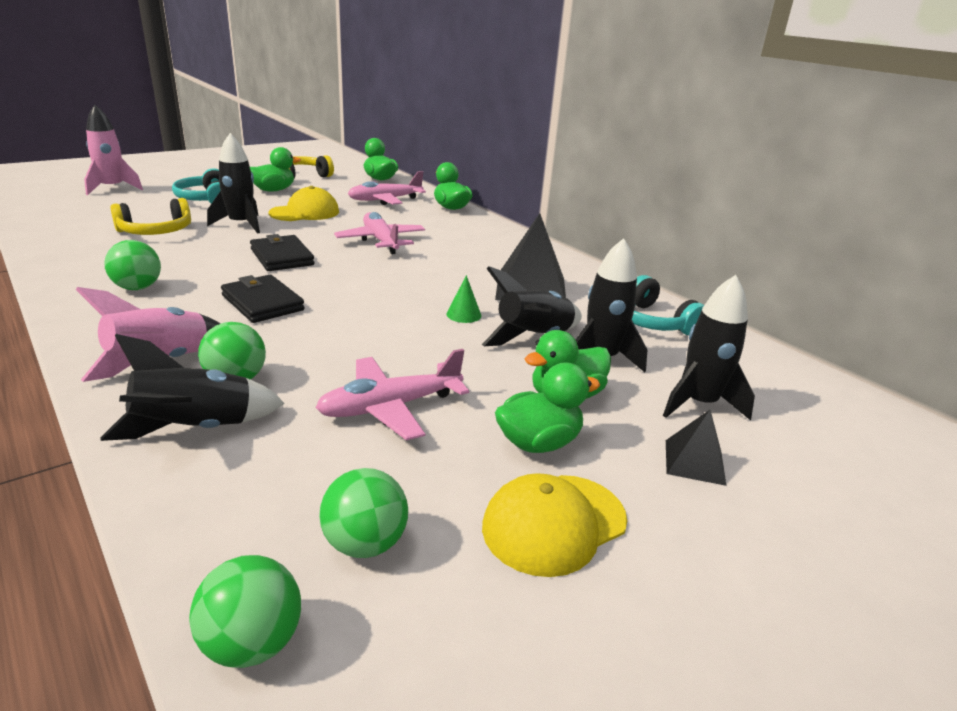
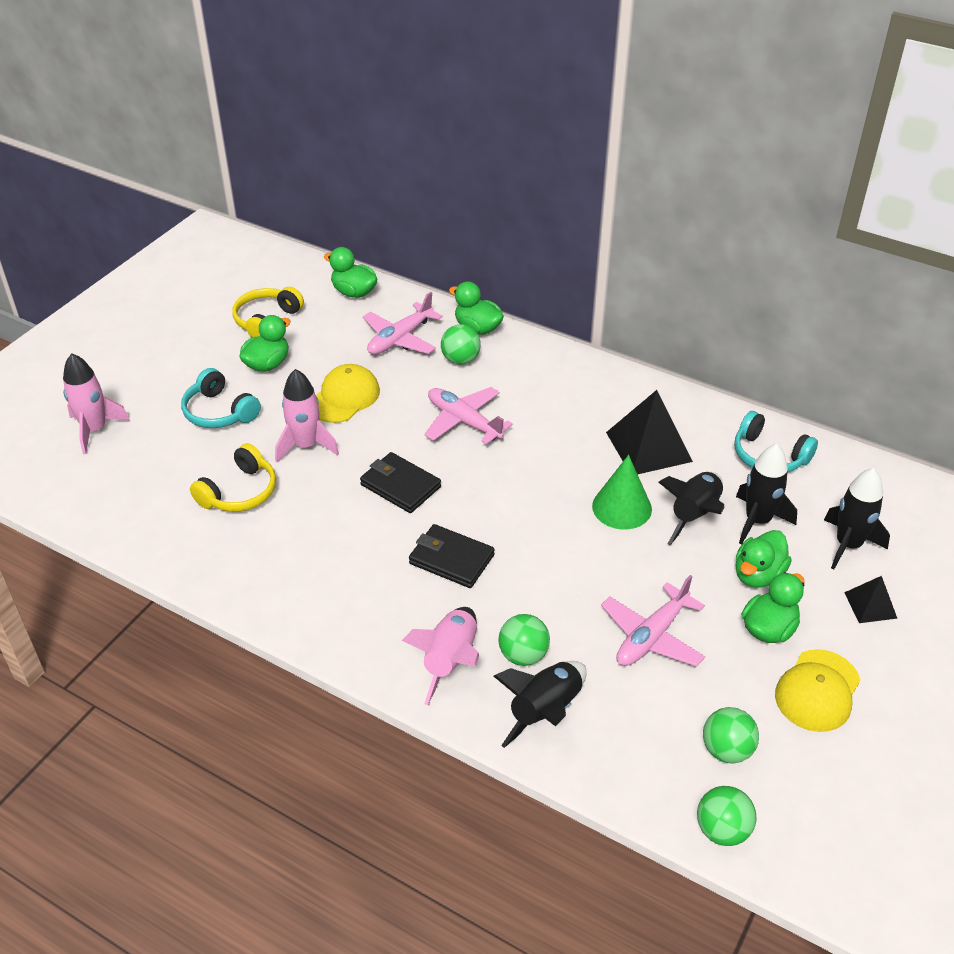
camera: 20 degrees left, 15 degrees up
green ball [104,240,161,290] -> green ball moved to [441,324,481,365]
black rocket [207,133,260,234] -> pink rocket [275,369,339,462]
green cone [446,275,481,323] -> green cone [592,455,652,529], size x1.86

